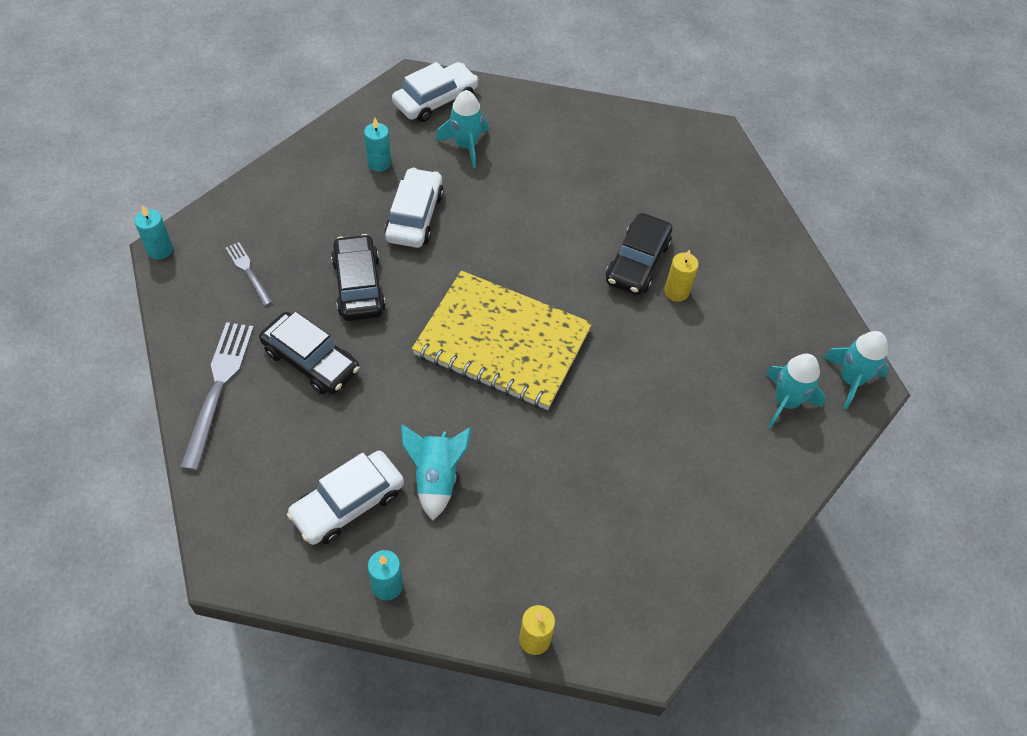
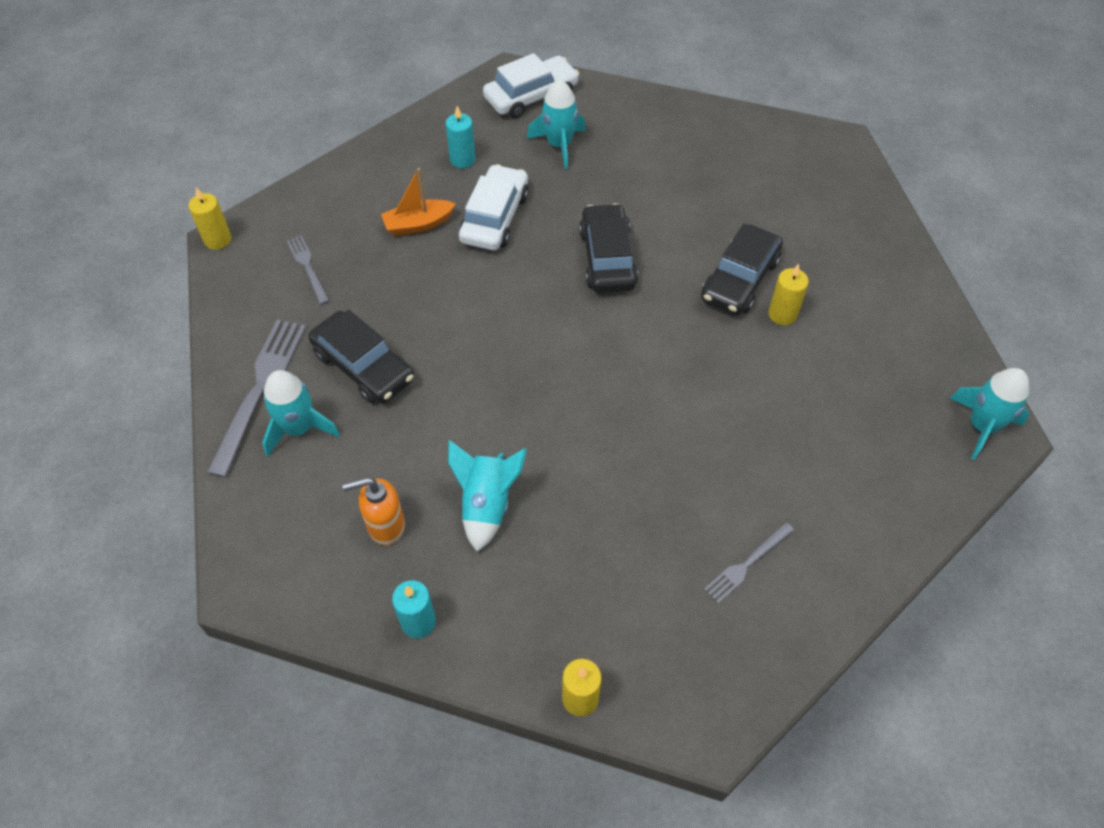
camera: 10 degrees right, 0 degrees up
turquoise candle [135,205,173,260] -> yellow candle [188,187,231,250]
white car [287,451,404,545] -> orange soap dispenser [342,477,405,545]
black car [331,234,386,321] -> black car moved to [579,203,638,293]
yellow notebook [412,271,592,410] -> none
turquoise rocket [765,353,825,429] -> turquoise rocket moved to [262,370,340,457]
none -> orange boat [381,168,456,236]
none -> grey fork [704,522,794,604]

